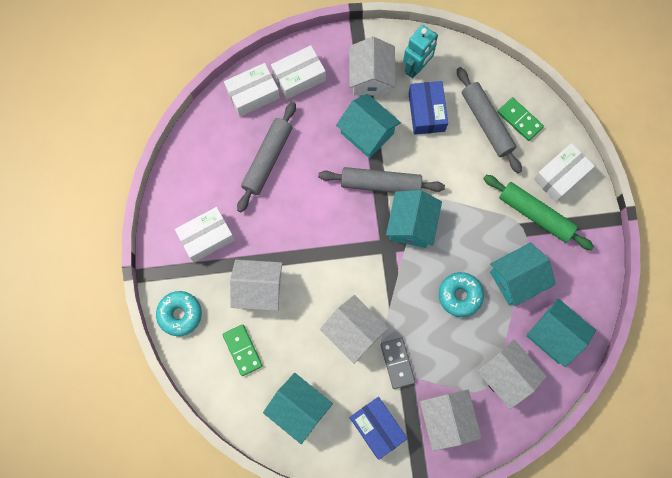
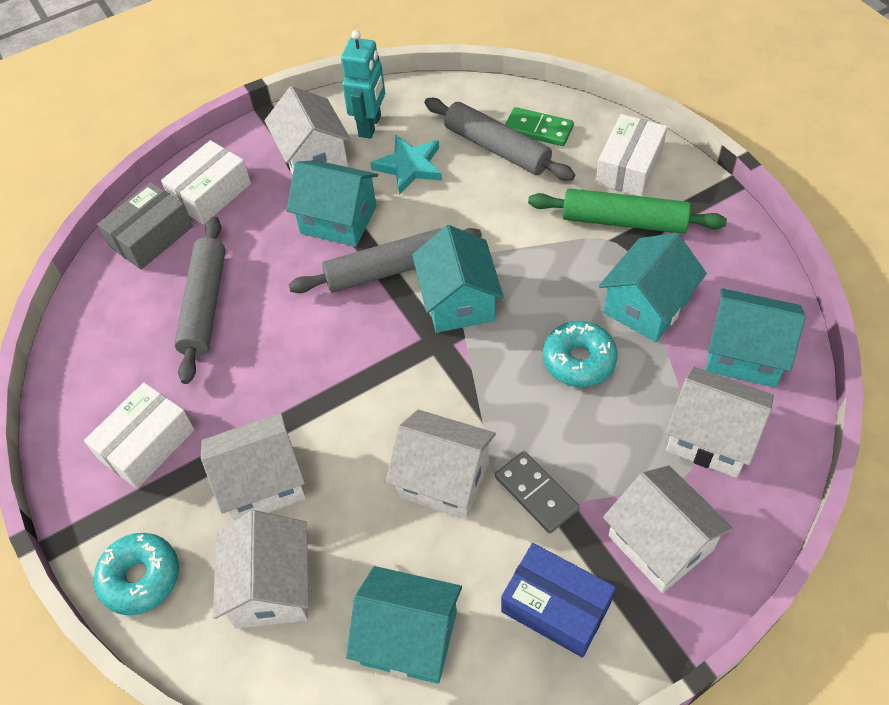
camera: 20 degrees left, 20 degrees down
green domino [222,324,263,376] -> white house [213,510,309,629]
white box [224,63,280,116] -> grey box [97,182,193,270]
blue box [409,81,448,135] -> turquoise star [370,135,442,195]

